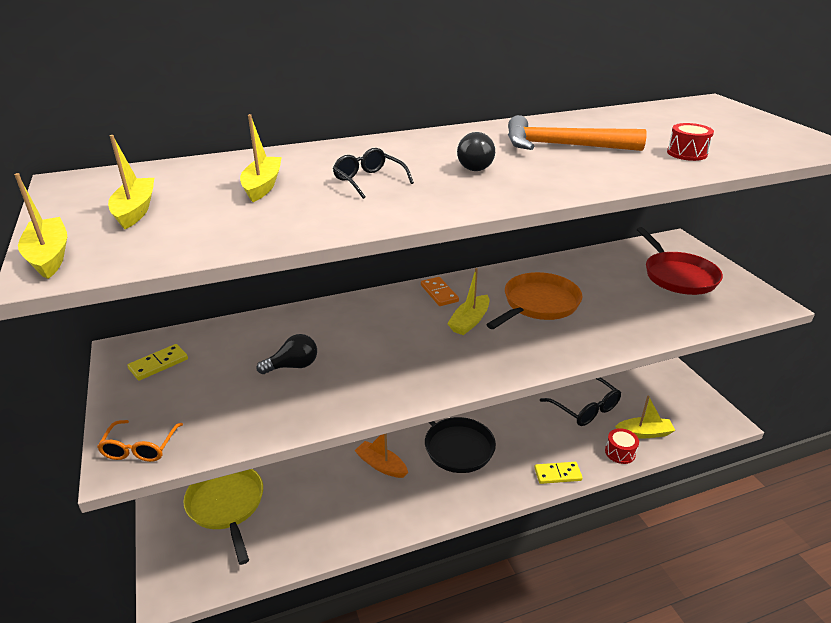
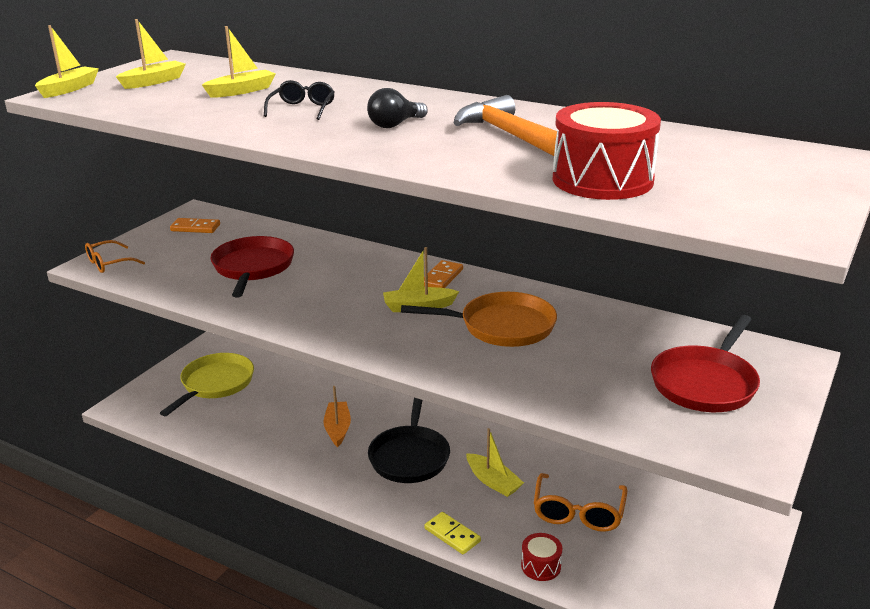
camera: 50 degrees right, 5 degrees down
yellow domino [127,344,188,381] -> orange domino [170,218,220,233]
black light bulb [257,334,317,374] -> red pan [211,236,294,297]
black glasses [540,378,621,426] -> orange glasses [534,473,627,532]
yellow boat [615,395,676,438] -> yellow boat moved to [466,428,524,497]
red drum [667,123,714,161] -> red drum [552,102,661,200], size x2.02

